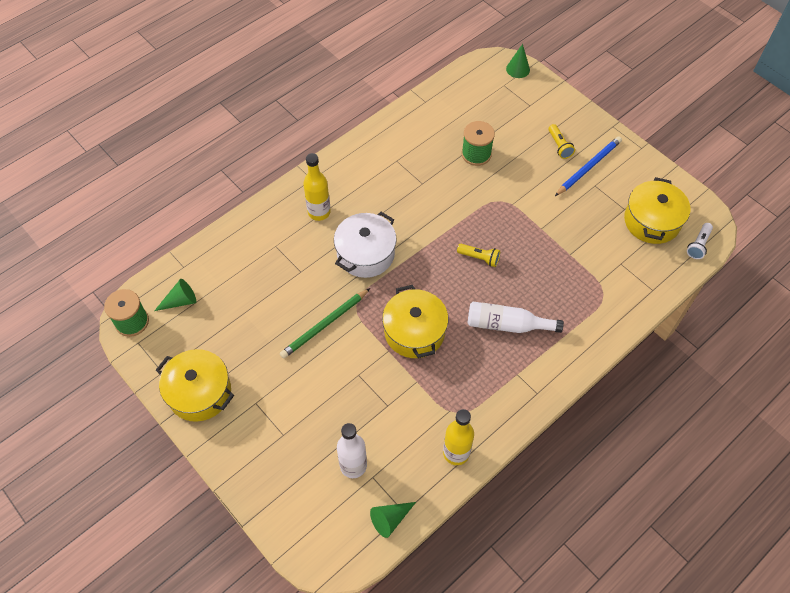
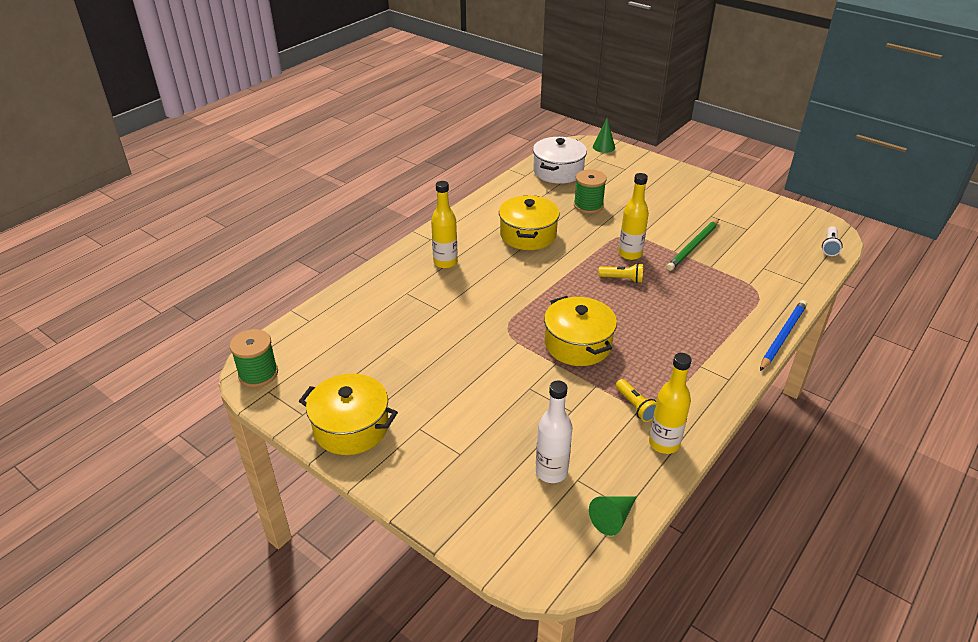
camera: 10 degrees left, 20 degrees down
green cone [154,279,196,311] -> none
green pencil [280,288,370,359] -> green pencil moved to [666,219,719,271]
white pot [334,212,396,278] -> white pot moved to [533,137,587,184]
white bottle [468,302,564,333] -> none
yellow flashlight [548,124,575,159] -> yellow flashlight moved to [616,379,656,422]
blue pencil [555,136,622,196] -> blue pencil moved to [760,300,807,371]
yellow pot [624,177,690,244] -> yellow pot moved to [499,195,560,250]
none -> yellow bottle [619,173,649,260]

